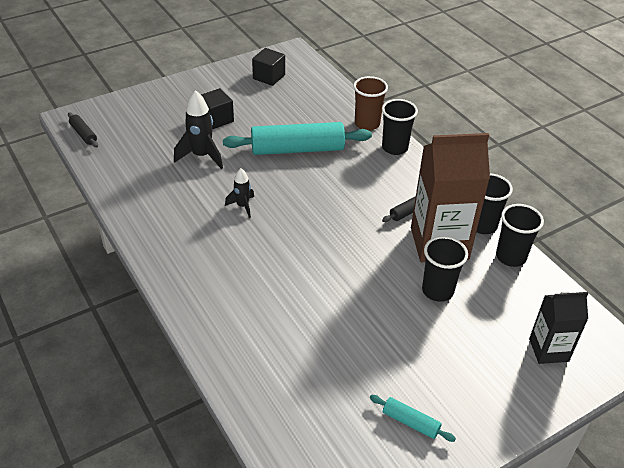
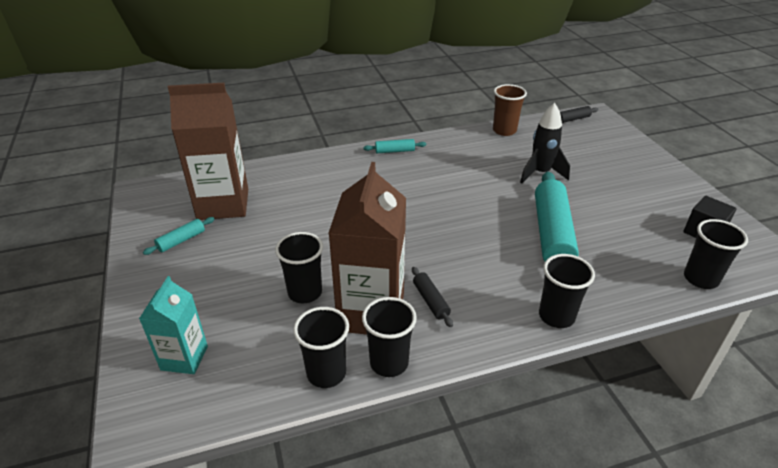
camera: 105 degrees right, 5 degrees down
black cube [201,88,234,129] -> none
black rocket [225,168,254,218] -> none
brown cup [353,76,388,131] -> brown cup moved to [493,84,527,136]
black carton [529,291,588,364] -> turquoise carton [139,276,208,374]
none -> brown carton [168,83,248,220]
none -> turquoise rolling pin [363,139,426,153]
none -> black cup [684,219,748,289]

